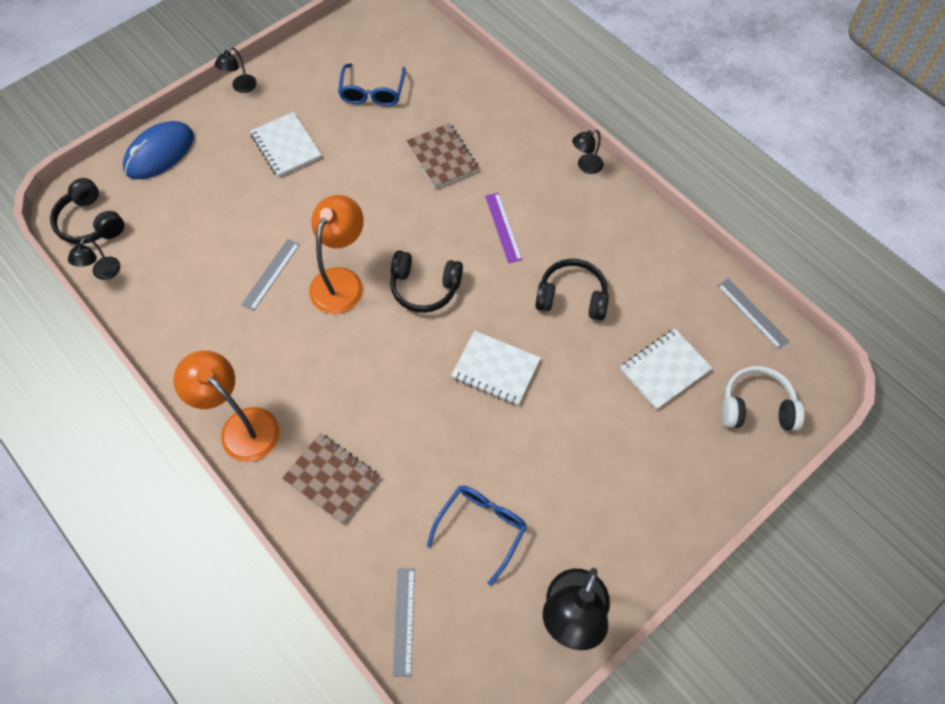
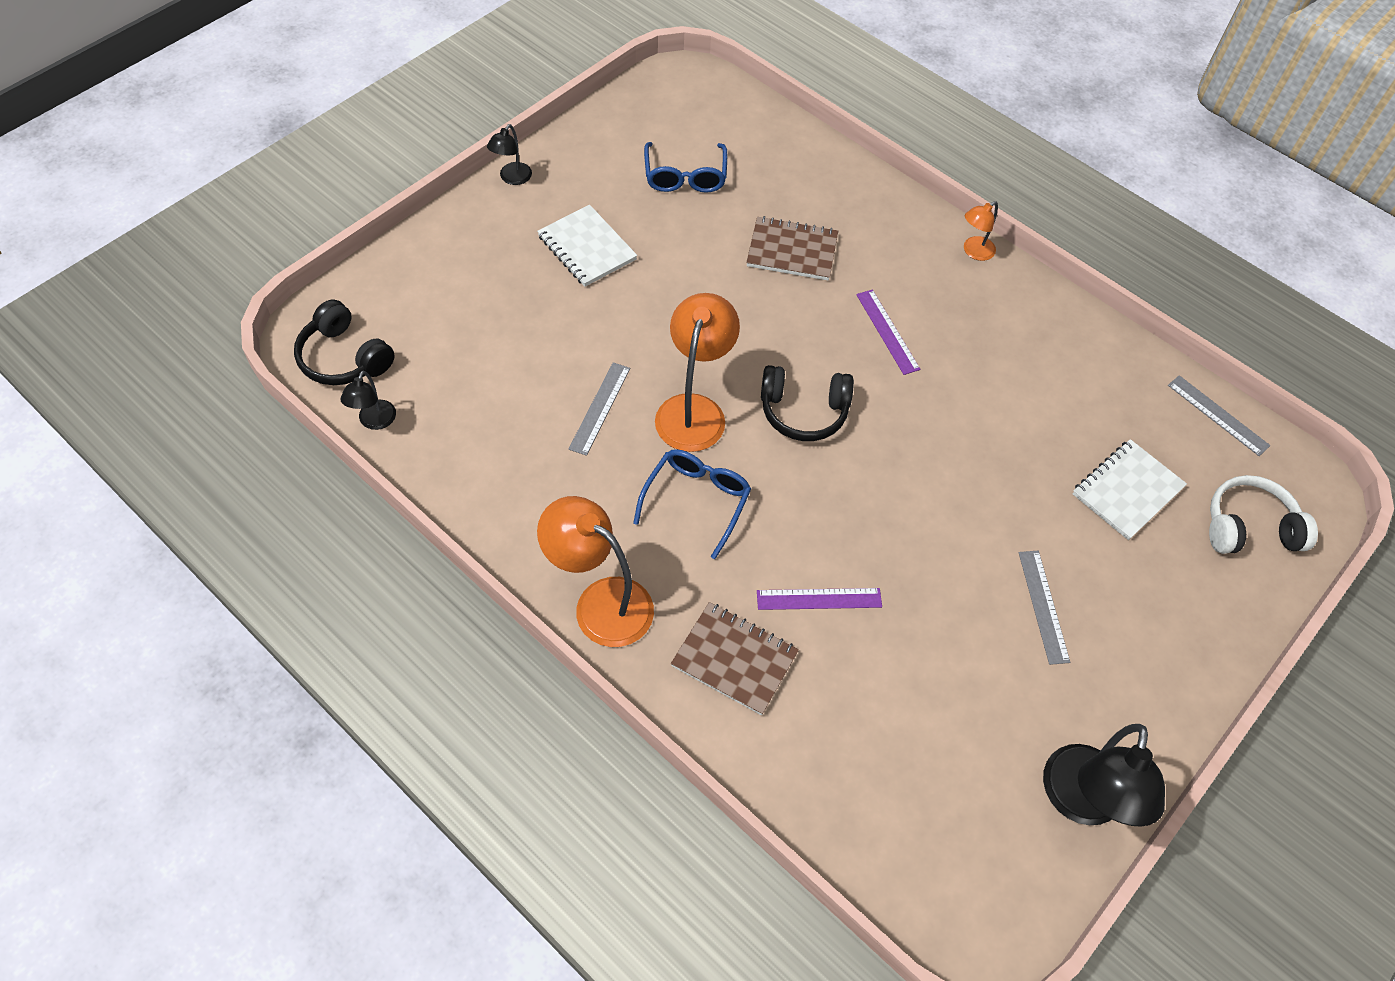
camera: 10 degrees left, 5 degrees down
blue mouse [123,121,194,179] -> none
grey ruler [393,568,415,677] -> grey ruler moved to [1019,551,1070,665]
brown notebook [406,123,479,189] -> brown notebook turned 45 degrees counterclockwise [746,216,838,281]
blue glasses [427,486,527,586] -> blue glasses moved to [633,449,751,559]
white notebook [451,331,541,405] -> none
black headphones [535,259,609,321] -> none
black lamp [572,129,603,174] -> orange lamp [964,201,998,261]
none -> purple ruler [757,588,882,610]

